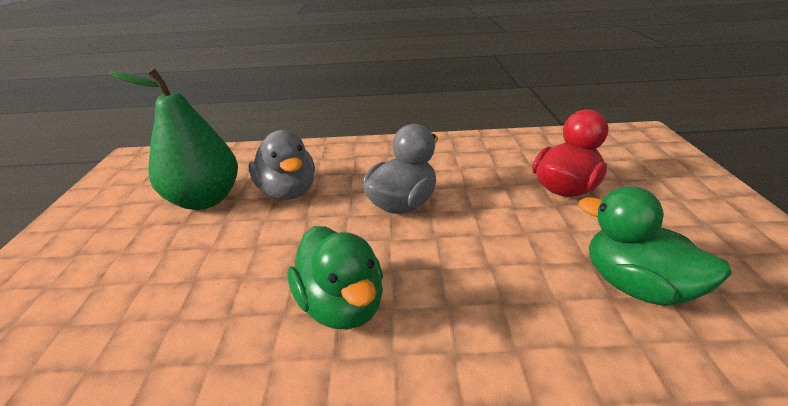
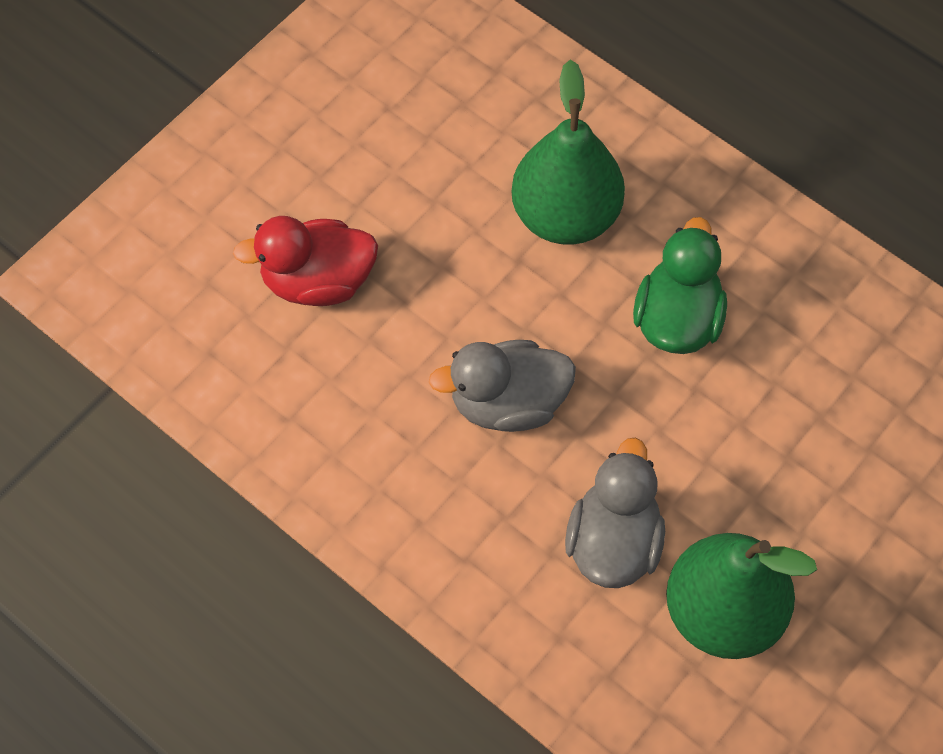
camera: 140 degrees left, 30 degrees up
green duck [578,186,732,306] -> none
none -> green pear [511,60,625,245]

